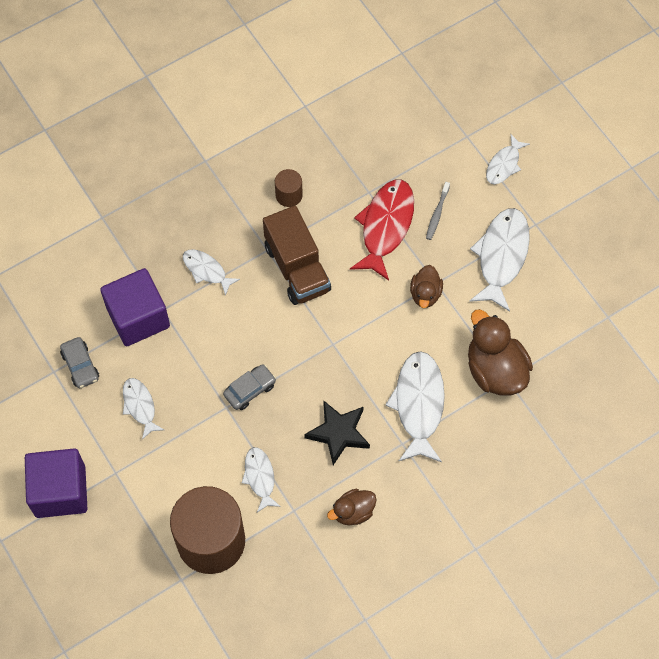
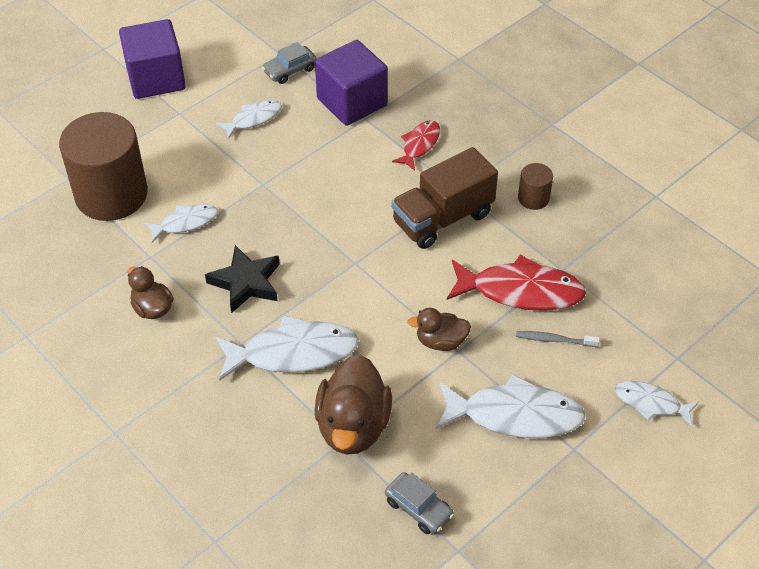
camera: 80 degrees right, 15 degrees down
white fish [183,249,240,296] -> red fish [392,120,440,171]
grey car [223,364,276,410] -> grey car moved to [385,472,454,534]
brown duck [468,309,533,396] -> brown duck turned 135 degrees clockwise [314,354,392,455]

